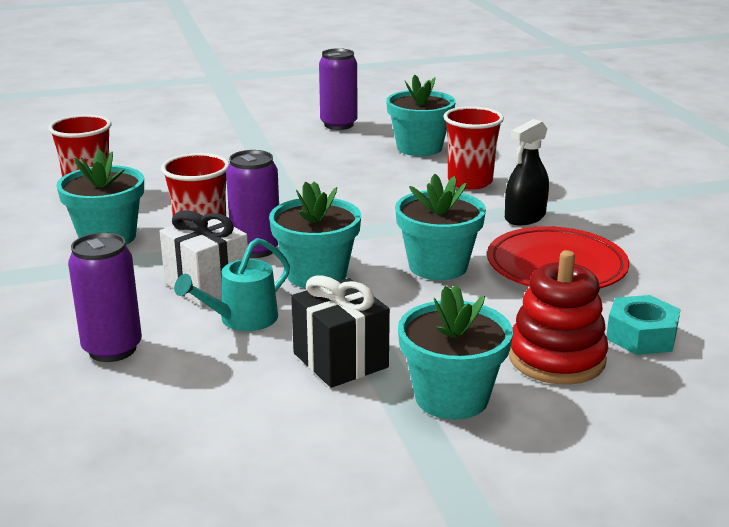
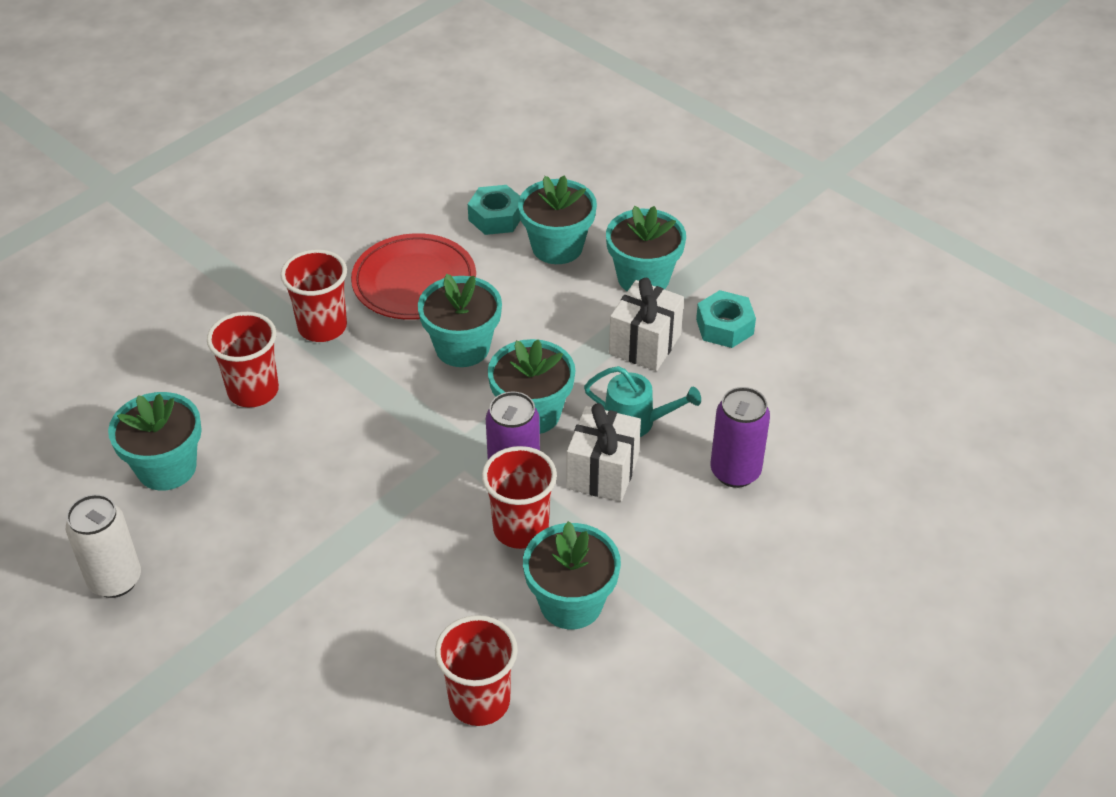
camera: 120 degrees left, 20 degrees up
black gift [291,275,390,388] -> white gift [609,278,684,371]
purple can [319,48,357,130] -> white can [66,494,141,598]
black spray bottle [505,119,549,225] -> red cup [280,249,347,342]
red stacking toy [509,250,608,385] -> turquoise flower pot [518,175,597,264]
none -> turquoise nut [696,290,756,348]

